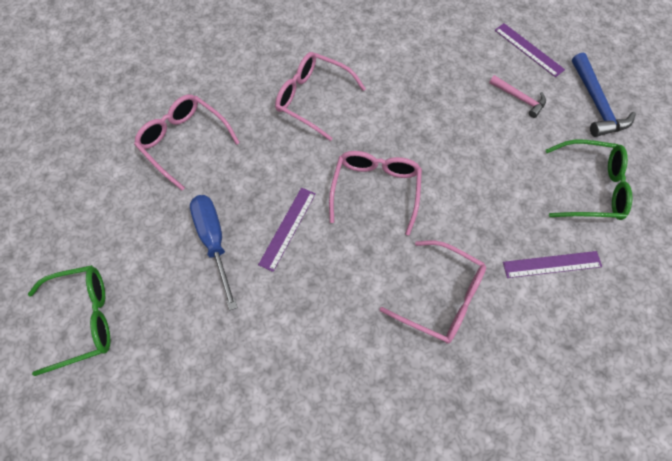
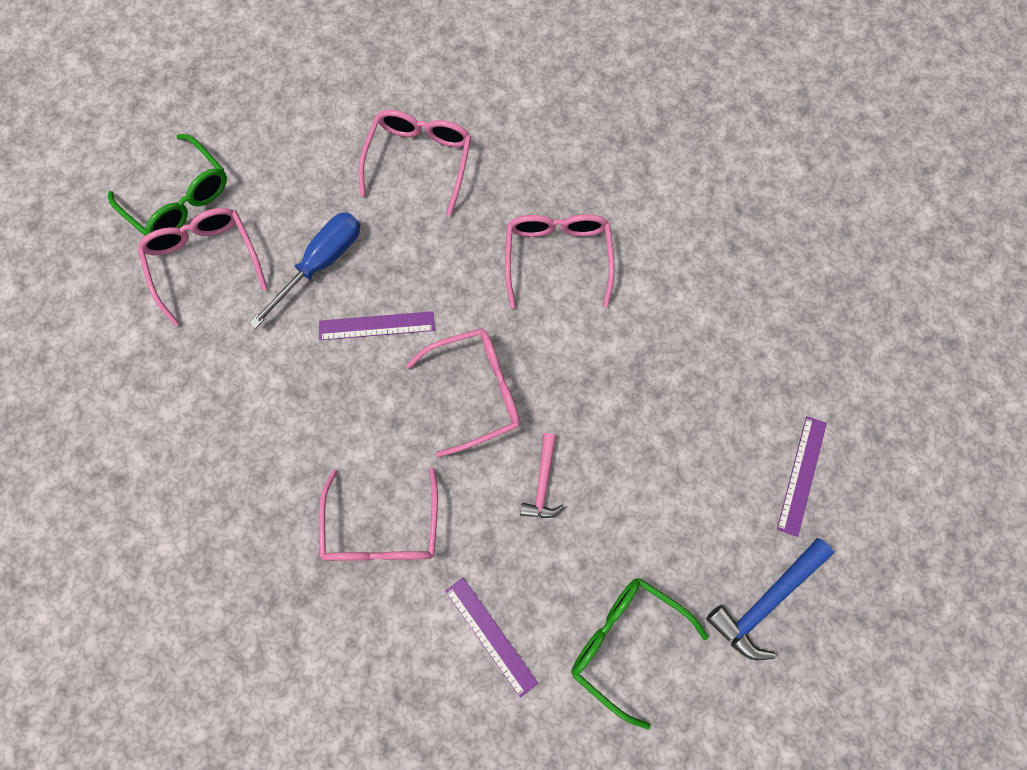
camera: 60 degrees right, 10 degrees up
pink hammer [489,75,546,118] -> pink hammer moved to [520,433,565,518]
green glasses [546,140,633,220] -> green glasses turned 150 degrees clockwise [571,578,709,729]
none -> pink glasses [138,208,268,326]

